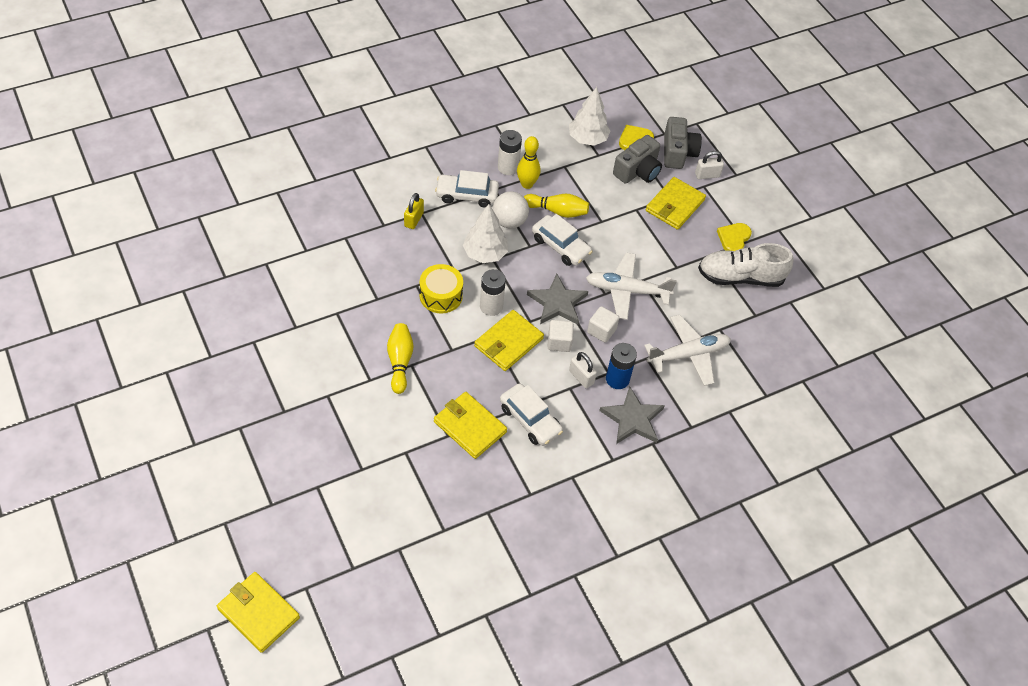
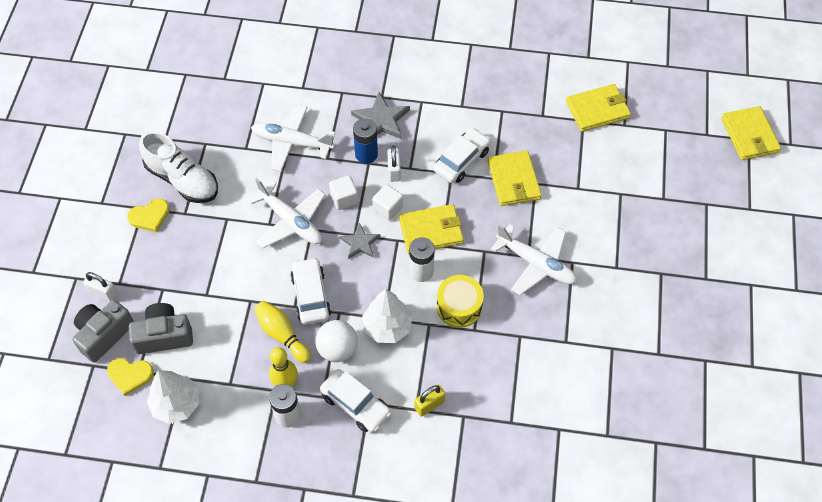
camera: 140 degrees left, 5 degrees up
yellow bowling pin [387,323,413,394] -> white plane [491,224,577,295]
white car [500,383,563,446] -> white car turned 45 degrees clockwise [433,128,491,183]
grey star [527,274,588,324] -> grey star [340,223,380,259], size x0.64
yellow wallet [646,177,706,230] -> yellow wallet moved to [566,84,631,132]

